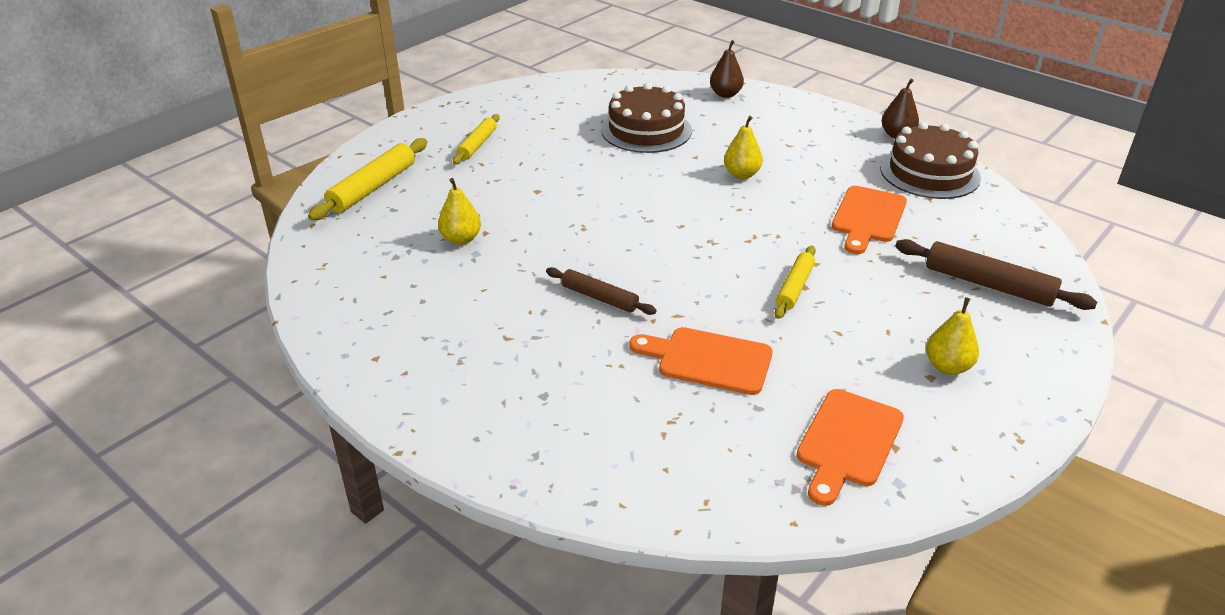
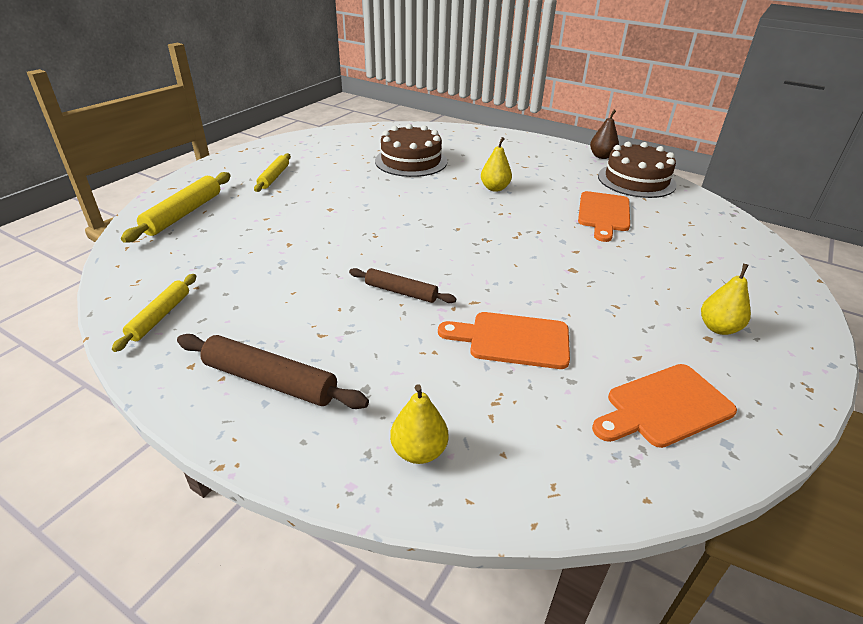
camera: 10 degrees left, 0 degrees up
yellow pear [438,178,481,245] -> yellow pear moved to [390,384,448,464]
brown pear [710,40,744,98] -> none
yellow rolling pin [774,246,816,319] -> yellow rolling pin moved to [112,274,196,352]
orange cutting board [797,389,904,506] -> orange cutting board turned 45 degrees clockwise [592,364,737,448]
brown rolling pin [895,239,1097,310] -> brown rolling pin moved to [177,334,369,409]

